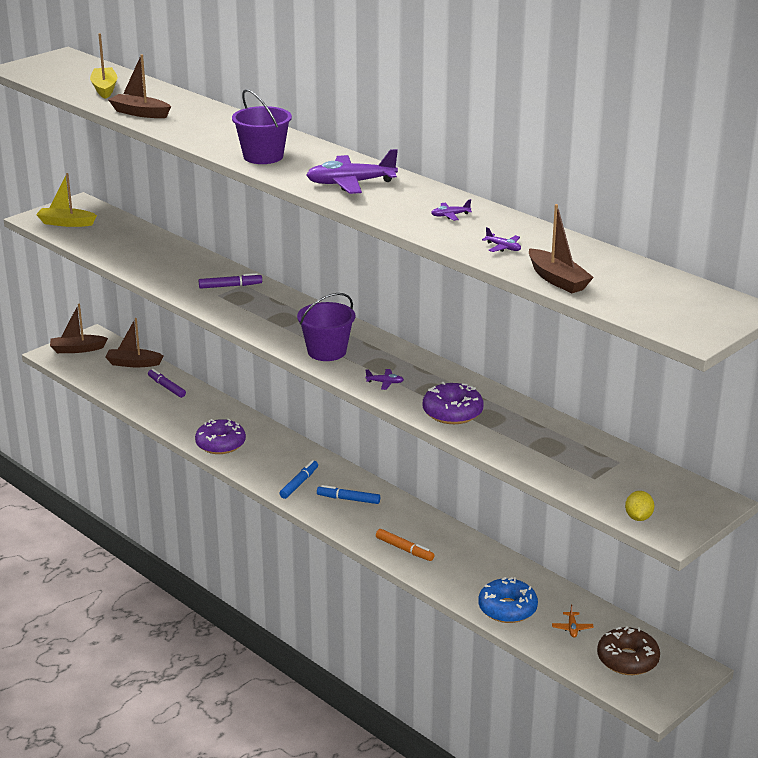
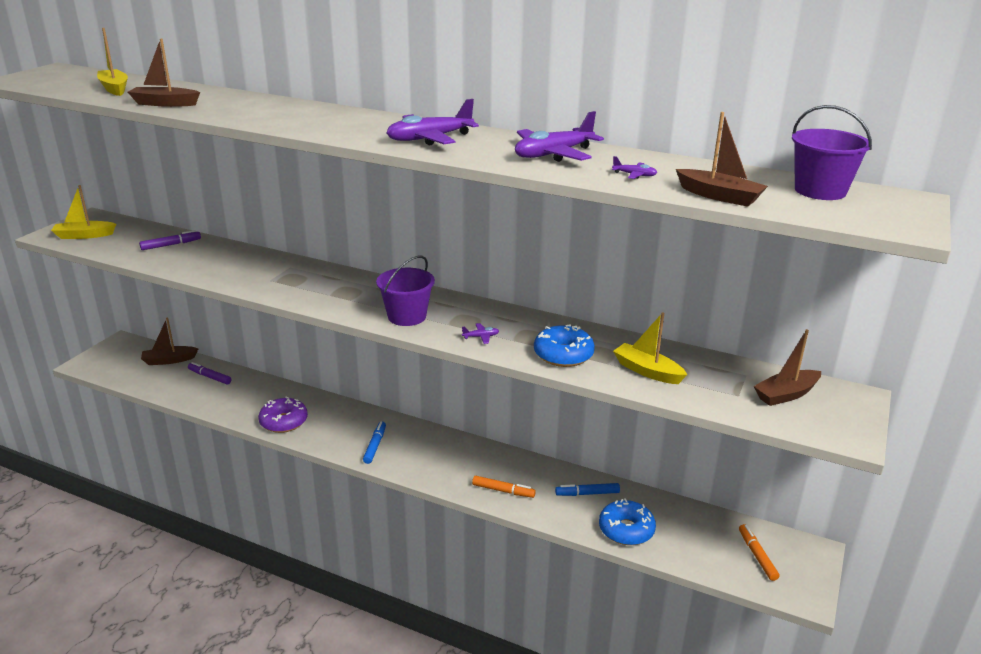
camera: 20 degrees left, 0 degrees up
brown boat [50,304,108,353] -> brown boat moved to [753,329,821,406]
purple marker [199,273,262,289] -> purple marker moved to [139,230,201,250]
purple bucket [232,89,292,164] -> purple bucket moved to [792,105,872,200]
blue marker [317,485,380,504] -> blue marker moved to [555,483,620,496]
purple donut [423,382,484,424] -> blue donut [534,325,595,367]
purple plane [431,199,472,221] -> purple plane [515,111,604,162], size x2.31
orange plane [552,604,594,638] -> none
brown donut [597,626,660,675] -> orange marker [739,524,780,581]
yellow lemon [625,491,654,521] -> none
none -> yellow boat [613,312,687,384]

